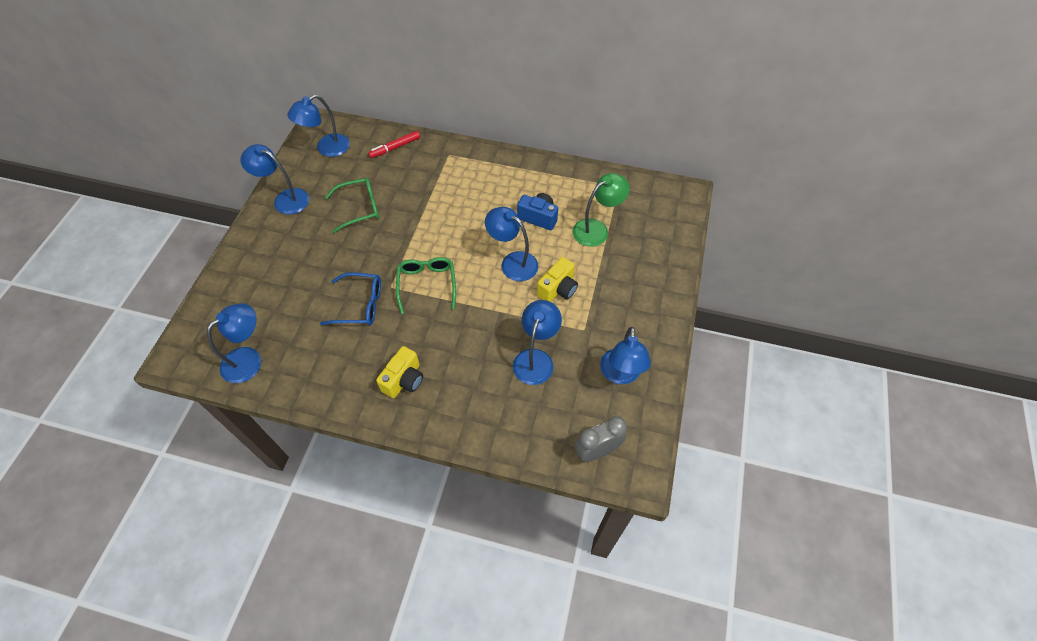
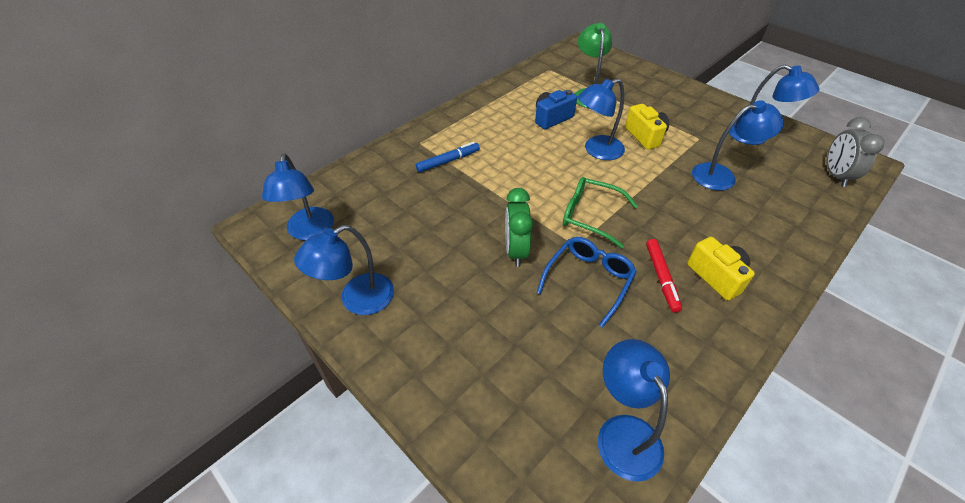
camera: 60 degrees left, 10 degrees down
green glasses [325,178,379,233] -> none
red marker [368,131,420,158] -> red marker moved to [646,239,682,313]
blue lamp [513,300,562,385] -> blue lamp turned 120 degrees clockwise [692,100,784,191]
none -> blue marker [416,142,480,173]
none -> green clock [505,188,533,267]

